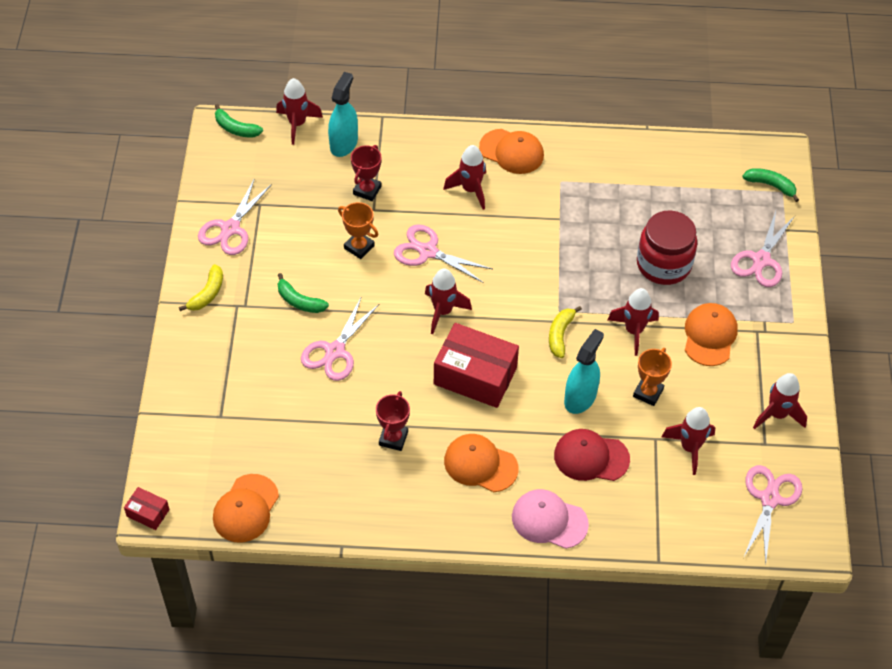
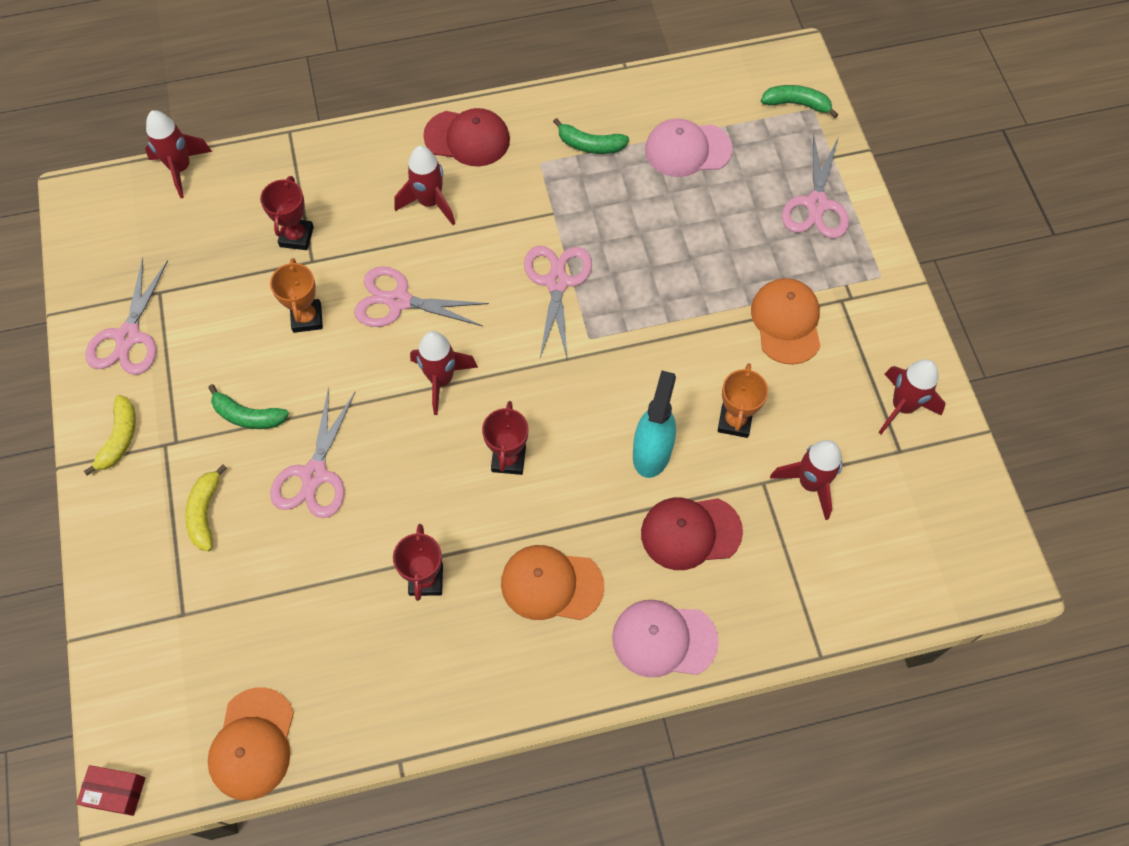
camera: 15 degrees left, 10 degrees up
green banana [215,104,263,138] -> green banana moved to [553,118,629,154]
turquoise spray bottle [328,72,358,157] -> none
orange trophy [338,202,378,259] -> orange trophy turned 60 degrees clockwise [270,258,323,333]
red box [434,323,519,408] -> red trophy [482,401,528,475]
orange cap [479,129,544,174] -> red cap [423,108,510,166]
yellow banana [549,306,582,358] -> yellow banana moved to [185,465,227,551]
red rocket [608,288,659,356] -> none
red jar [637,211,697,285] -> none
pink scissors [744,465,803,564] -> pink scissors moved to [524,246,592,361]
none -> pink cap [645,119,732,177]

